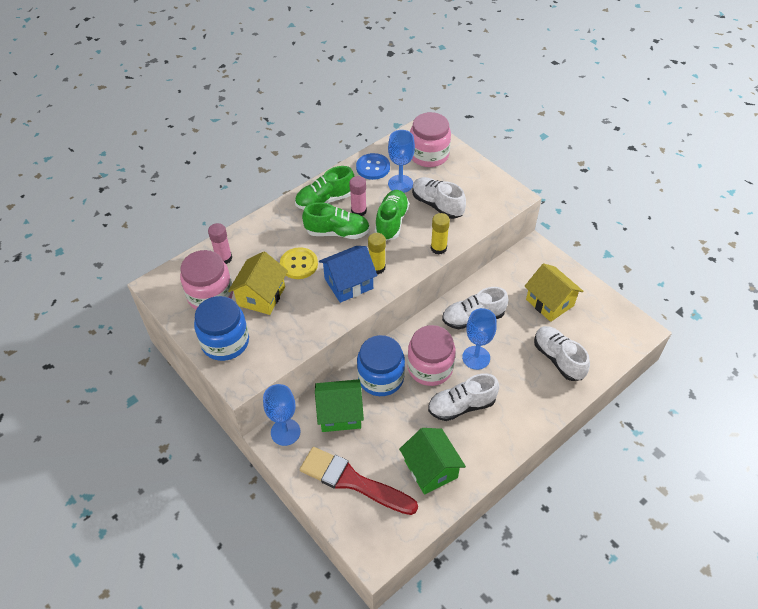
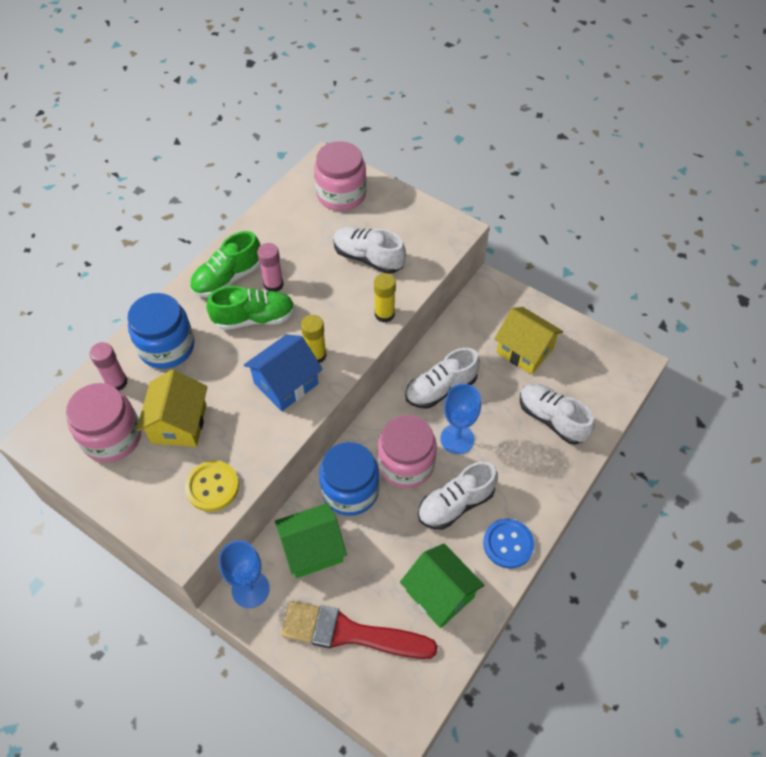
camera: 15 degrees left, 5 degrees up
blue jar [194,296,249,361] -> blue jar moved to [127,293,194,369]
yellow button [280,247,318,279] -> yellow button moved to [185,461,239,512]
blue button [356,153,390,180] -> blue button moved to [483,519,534,569]
green shoe [375,190,409,241] -> none
blue goblet [388,130,415,193] -> none

